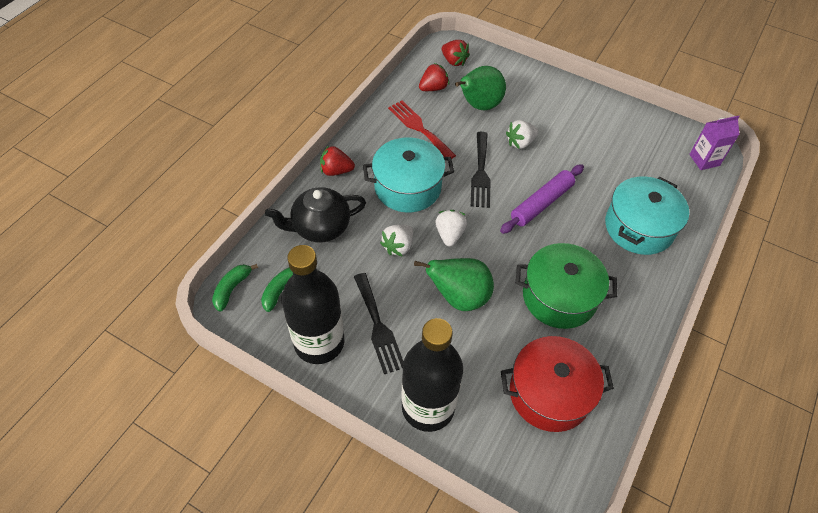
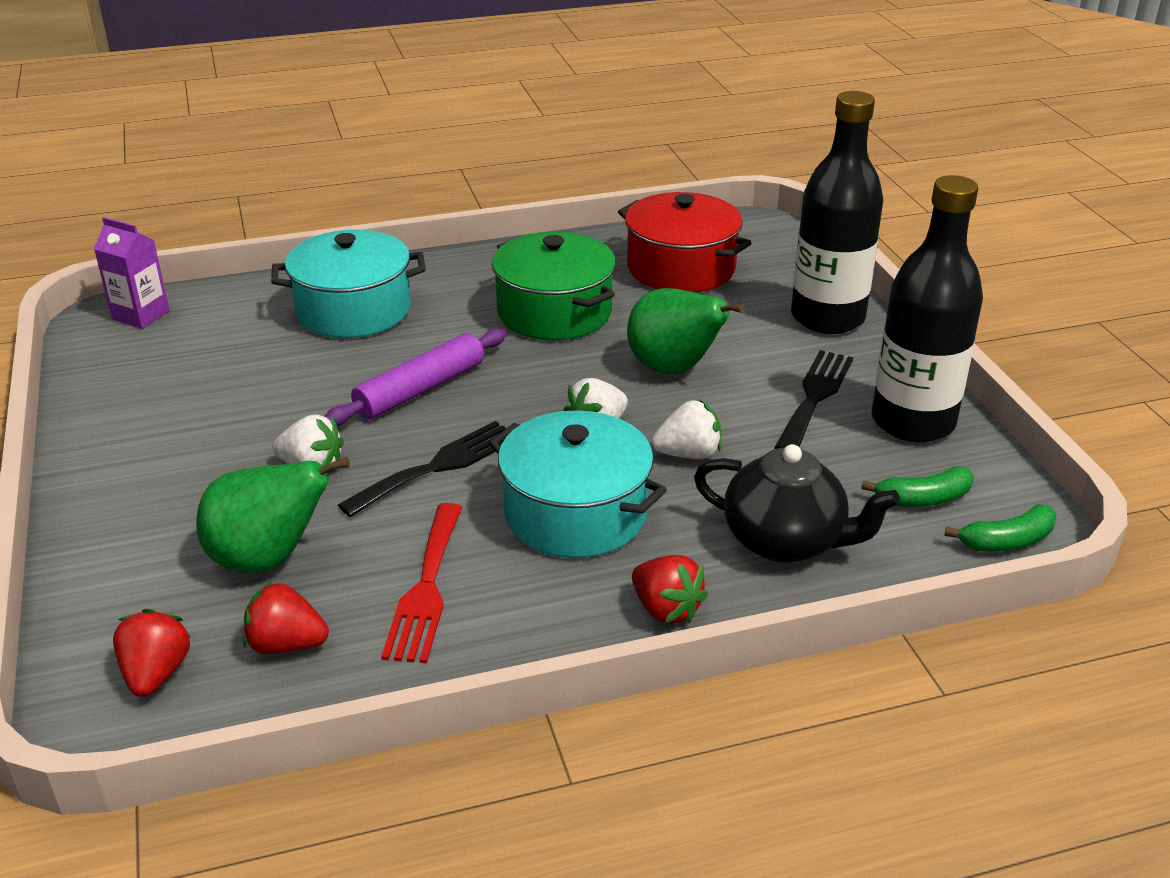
camera: 135 degrees left, 20 degrees down
purple rolling pin [500,164,584,234] -> purple rolling pin turned 45 degrees counterclockwise [324,328,507,426]

